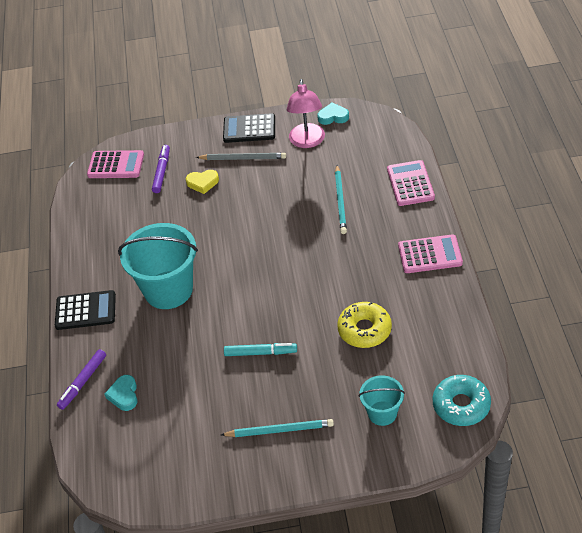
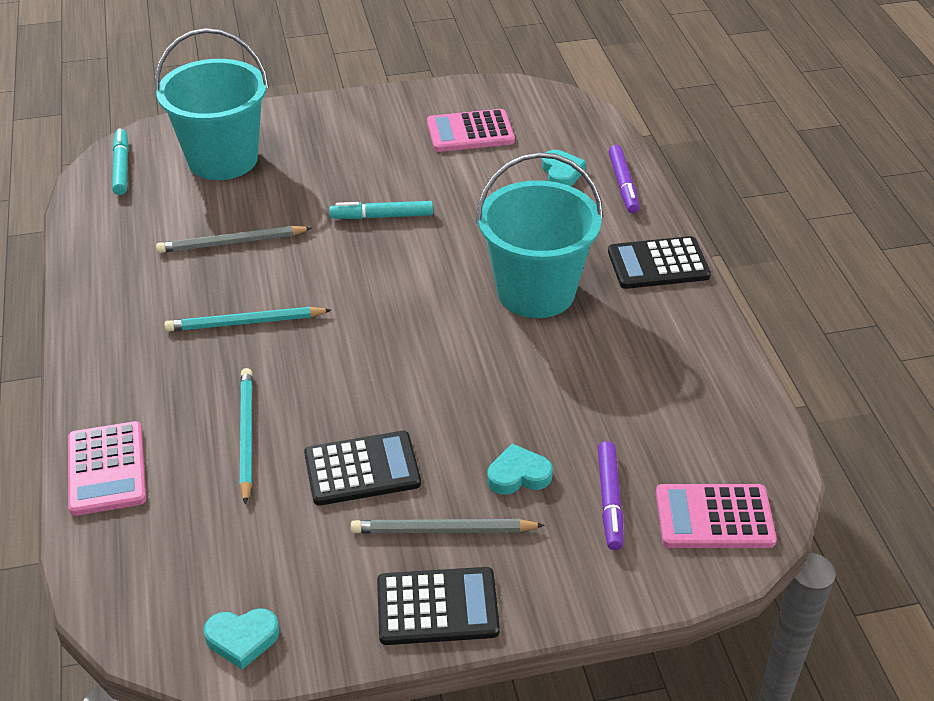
camera: 170 degrees right, 5 degrees down
purple marker [57,349,106,410] -> purple marker turned 150 degrees clockwise [608,145,640,213]
yellow heart [186,170,219,194] -> turquoise heart [487,444,553,495]
turquoise pencil [221,419,334,437] -> turquoise pencil moved to [164,307,331,331]
pink lamp [287,79,325,148] -> none
yellow donut [337,302,392,348] -> grey pencil [156,226,312,253]
turquoise bucket [359,375,405,426] -> turquoise bucket [155,28,269,180], size x1.90
pink calculator [398,234,463,273] -> pink calculator moved to [427,109,515,152]
turquoise donut [433,375,491,426] -> turquoise marker [112,129,129,195]
none -> black calculator [304,431,421,506]

